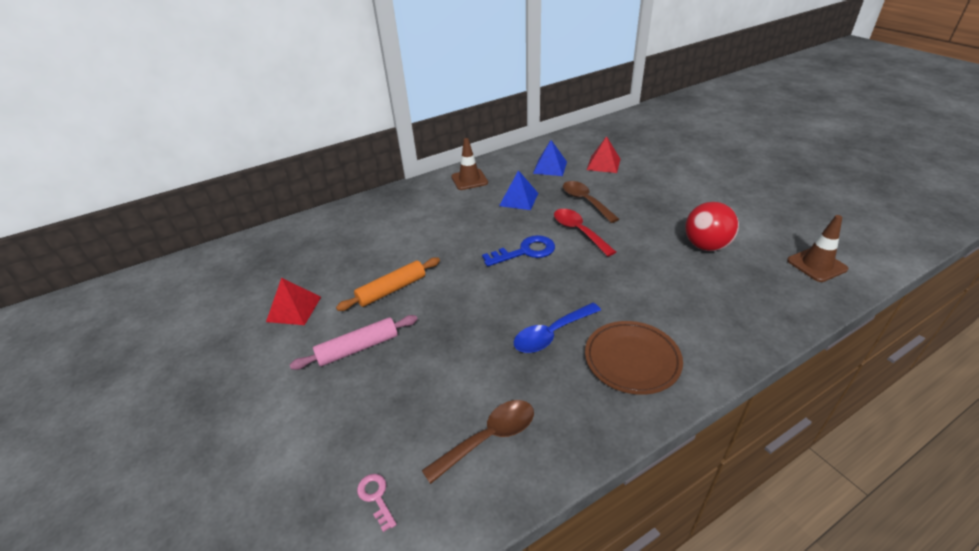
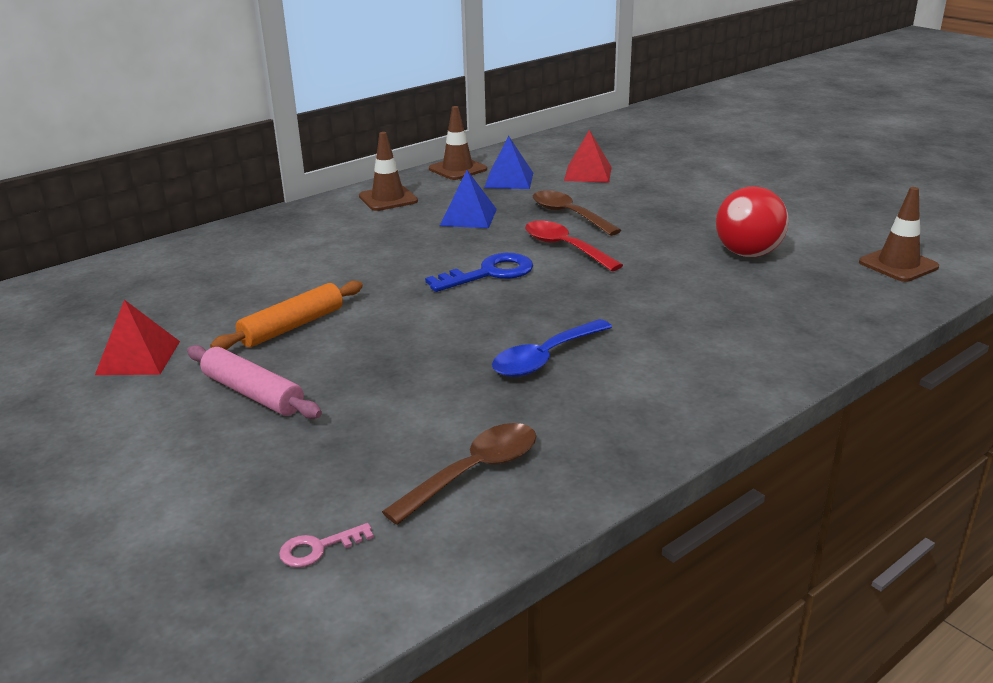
camera: 10 degrees left, 10 degrees down
pink rolling pin [290,315,418,370] -> pink rolling pin turned 75 degrees clockwise [187,345,322,419]
pink key [357,474,397,532] -> pink key turned 75 degrees counterclockwise [279,523,374,568]
brown plate [585,321,683,395] -> none
none -> brown traffic cone [429,106,487,180]

